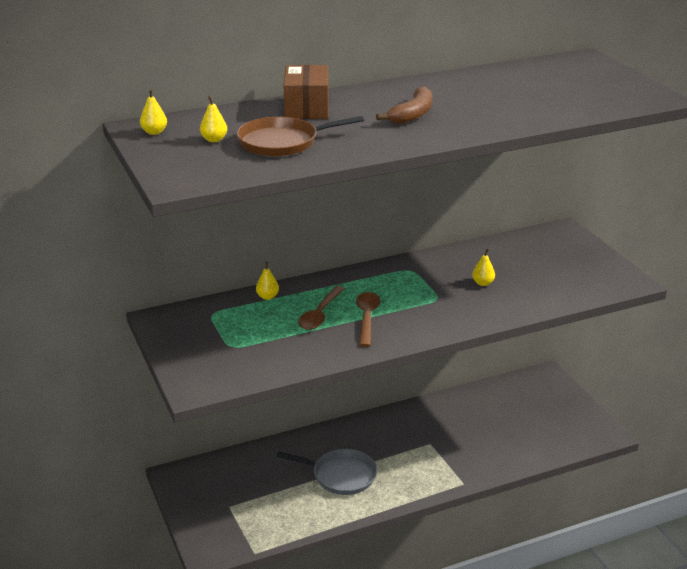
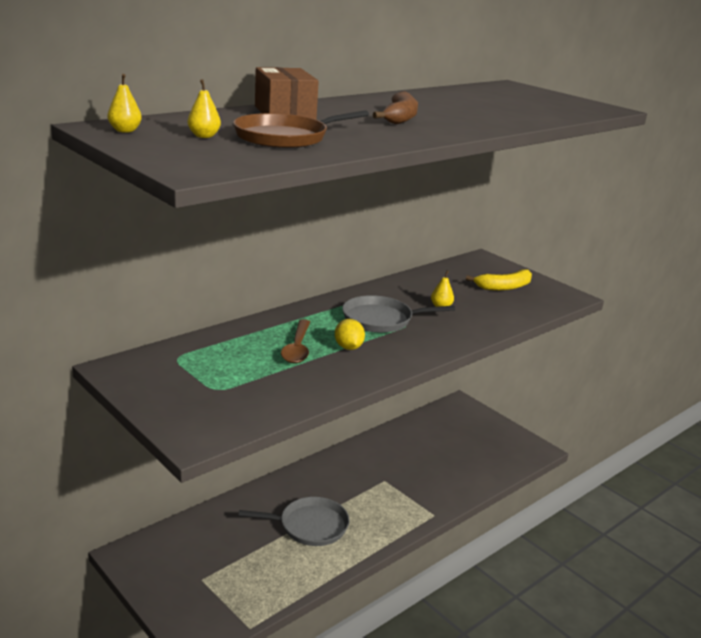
camera: 20 degrees left, 5 degrees down
yellow pear [256,262,279,300] -> none
brown spoon [356,292,381,347] -> yellow lemon [335,319,365,350]
none -> grey pan [342,295,455,333]
none -> yellow banana [466,270,532,291]

